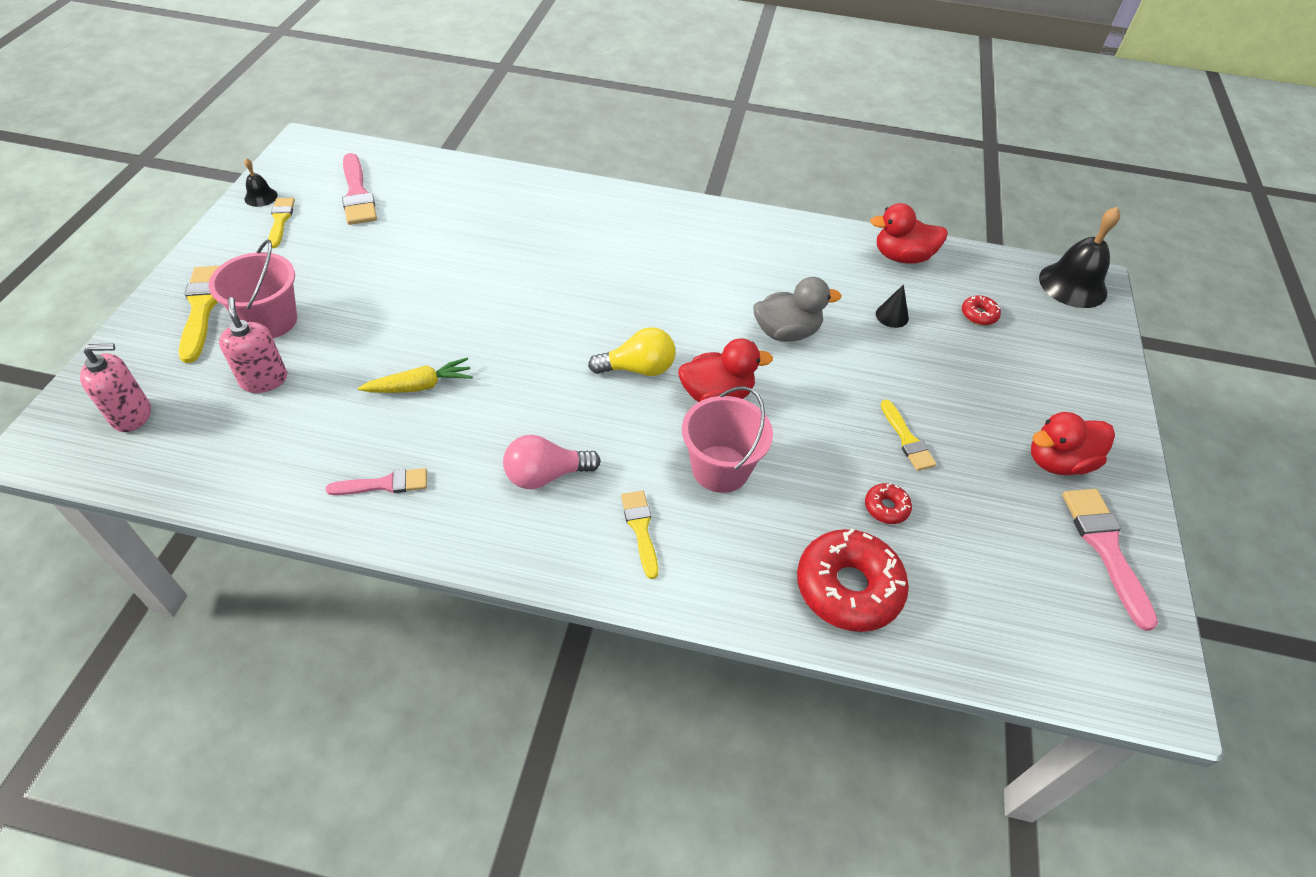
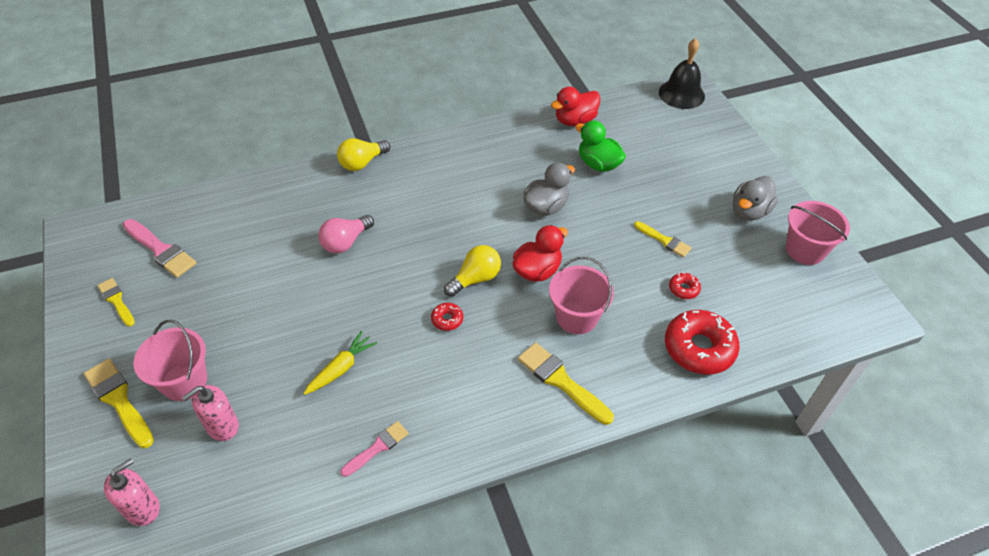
camera: 30 degrees left, 0 degrees up
pink soap dispenser [219,297,287,393] -> pink soap dispenser turned 75 degrees counterclockwise [182,385,239,441]
black bell [244,158,278,207] -> none
pink light bulb [503,435,601,489] -> pink light bulb moved to [319,215,374,253]
yellow brush [621,491,658,579] -> yellow brush [518,342,614,425], size x1.58
black cone [876,284,909,328] -> green duck [575,121,626,172]
red donut [962,295,1001,325] -> red donut moved to [431,303,463,331]
red duck [1031,412,1115,475] -> grey duck [733,176,778,221]
pink brush [1062,489,1158,631] -> pink bucket [786,201,850,265]
none -> yellow light bulb [337,138,390,171]

